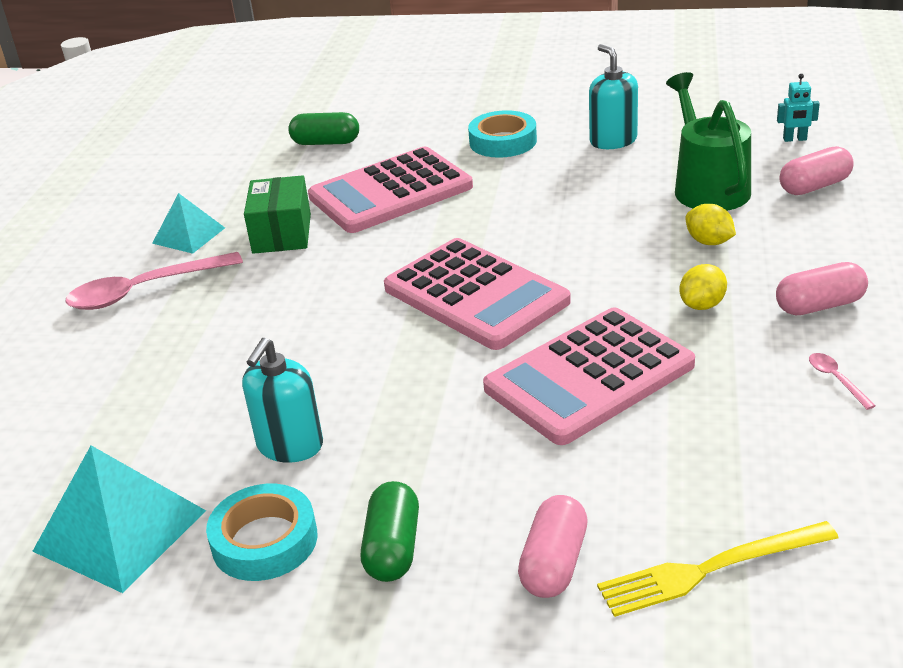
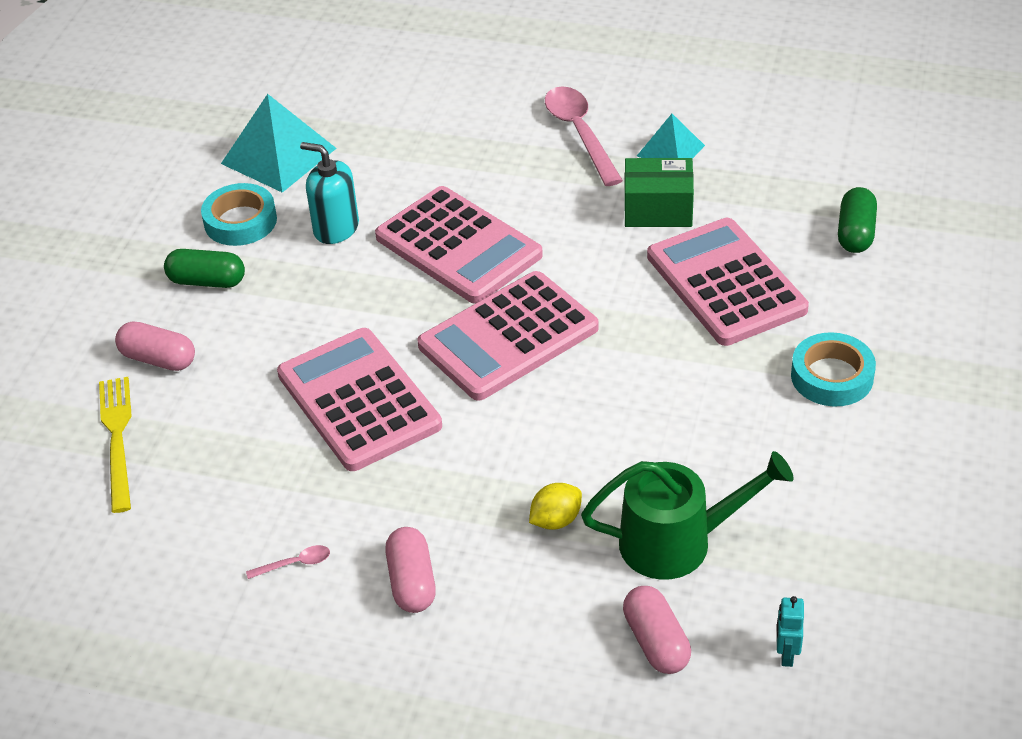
camera: 95 degrees right, 10 degrees up
turquoise soap dispenser [589,44,638,149] -> none
yellow lemon [679,264,727,310] -> none
none -> pink calculator [375,186,543,304]

